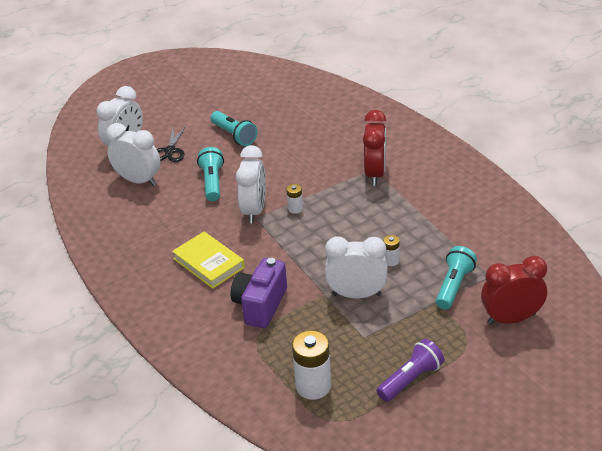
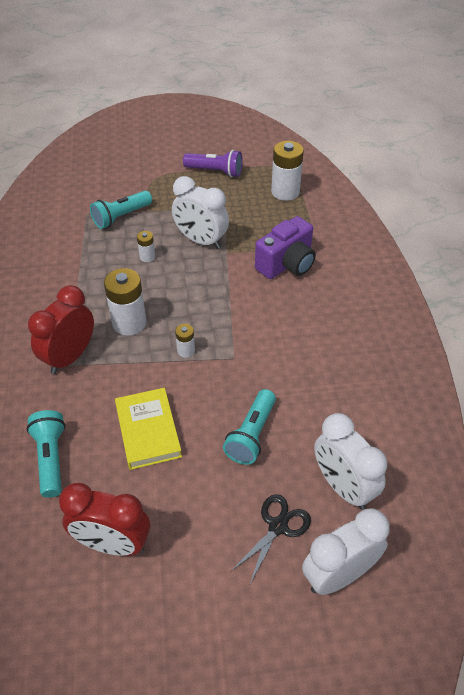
camera: 155 degrees left, 10 degrees up
yellow book [172,232,245,289] -> yellow book moved to [115,388,182,470]
turquoise flashlight [210,111,258,146] -> turquoise flashlight moved to [27,410,65,498]
white clock [236,145,266,224] -> none
purple flashlight [377,339,444,402] -> purple flashlight turned 150 degrees counterclockwise [183,150,242,177]
red clock [481,256,547,325] -> red clock moved to [59,483,150,556]
none -> white battery [104,268,147,336]

